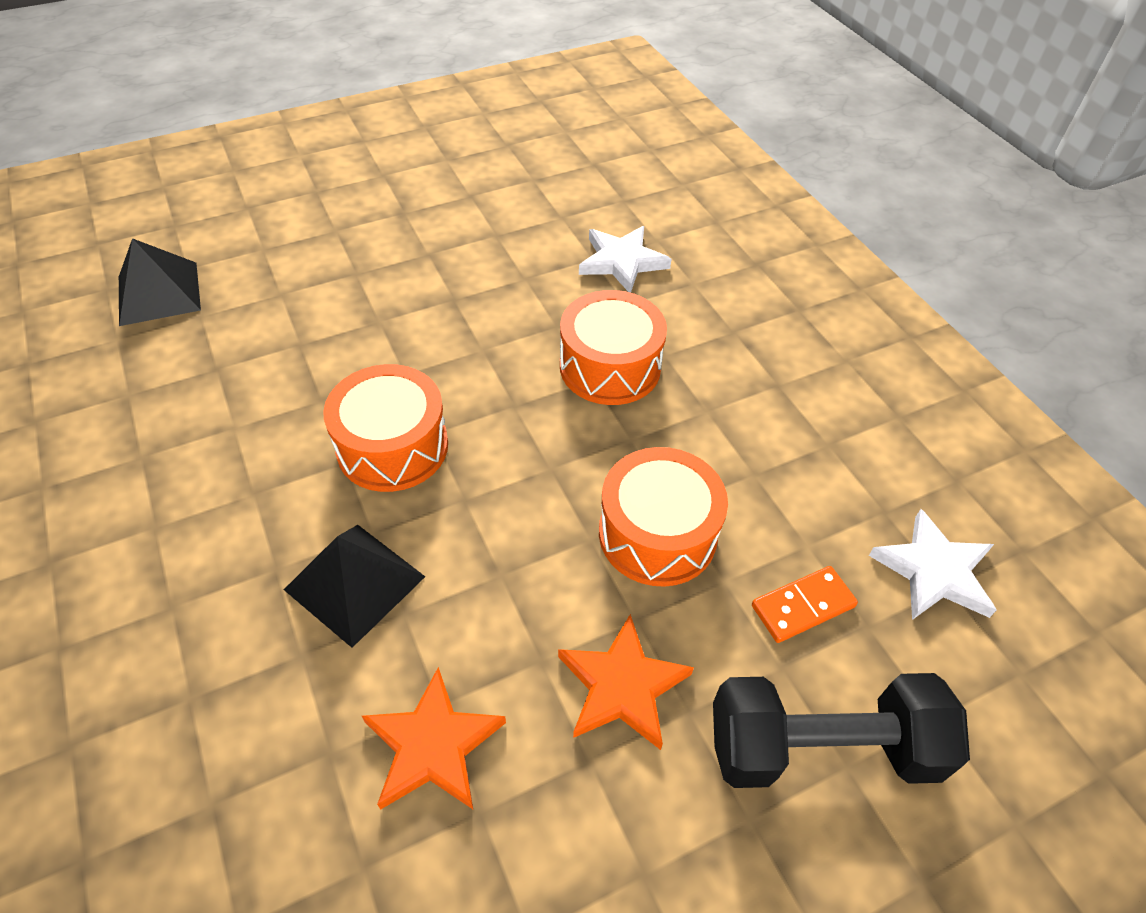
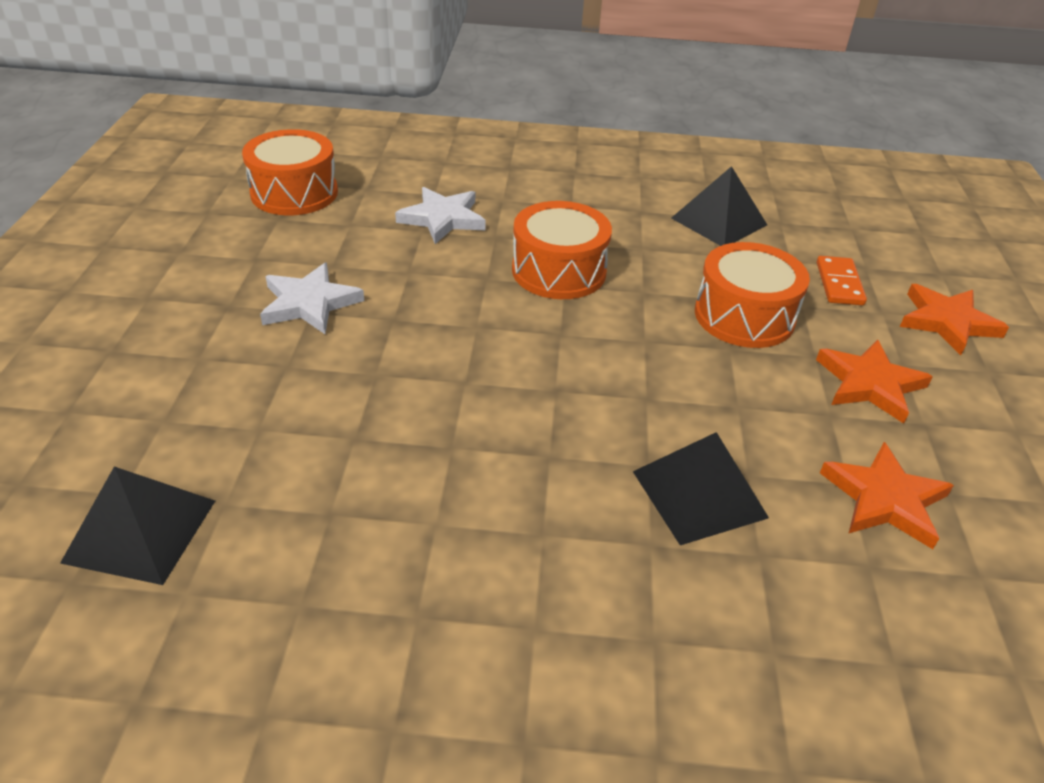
camera: 60 degrees left, 10 degrees down
orange drum [323,364,448,492] -> orange drum moved to [242,129,338,215]
black dumbbell [713,673,970,788] -> orange star [900,284,1009,355]
white star [869,509,997,620] -> white star moved to [260,263,364,334]
none -> black pyramid [671,166,767,246]

